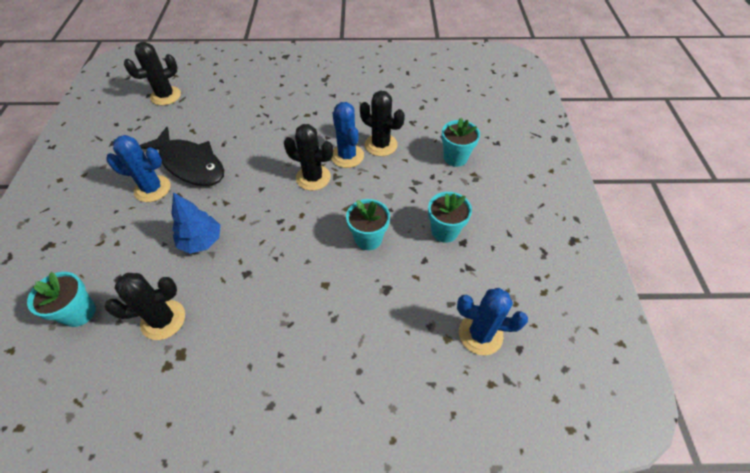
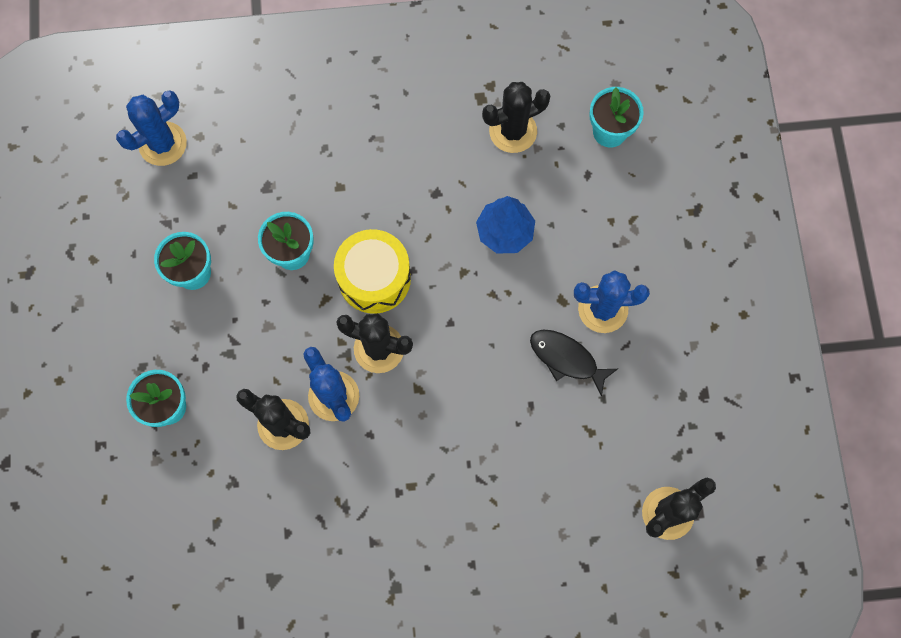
camera: 175 degrees right, 20 degrees up
black fish [140,127,224,186] -> black fish [530,329,618,397], size x0.59
blue cactus [457,288,528,355] -> blue cactus turned 45 degrees counterclockwise [116,90,187,166]
none -> yellow drum [334,229,411,314]

